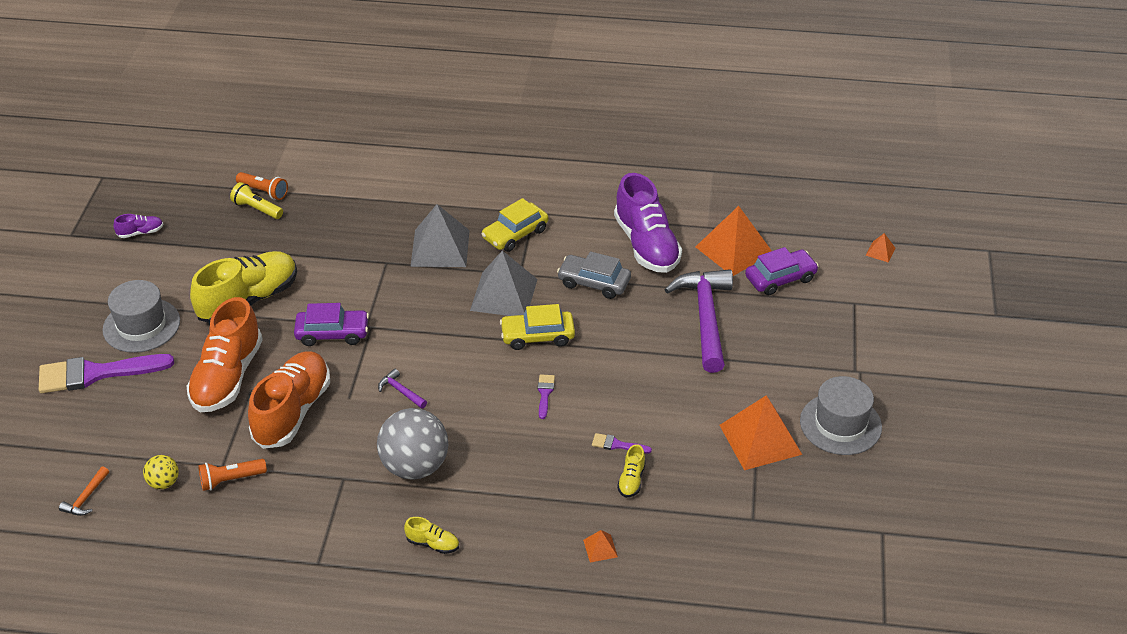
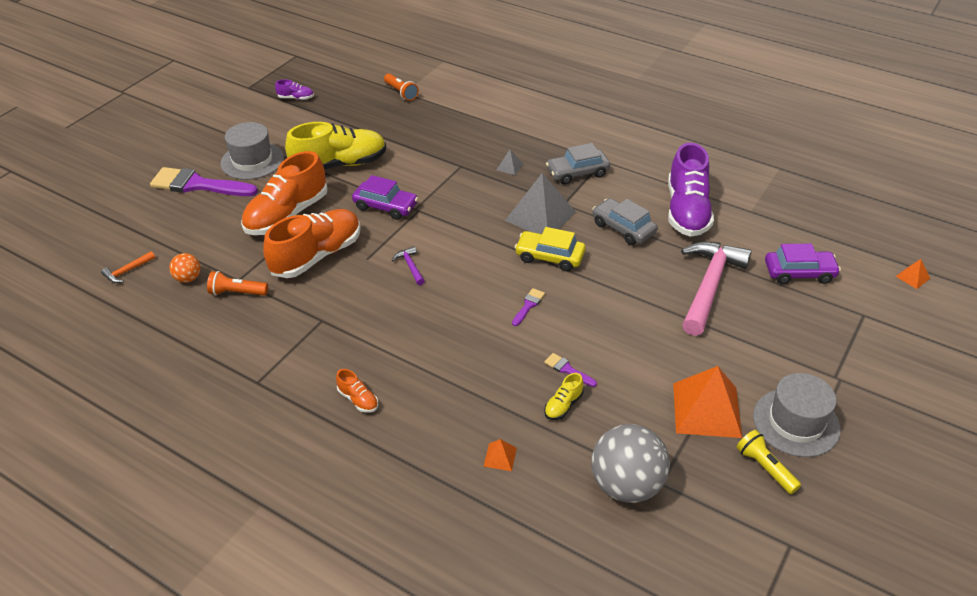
camera: 25 degrees right, 0 degrees up
yellow ball [143,455,179,489] -> orange ball [169,253,200,283]
yellow flashlight [230,182,283,219] -> yellow flashlight moved to [736,430,801,494]
grey ball [377,408,448,480] -> grey ball moved to [591,424,670,503]
yellow shoe [404,517,459,554] -> orange shoe [336,369,378,413]
grey pyramid [410,204,470,267] -> grey pyramid [497,149,523,175], size x0.43
yellow car [481,198,548,252] -> grey car [546,143,610,184]
purple hammer [665,269,733,373] -> pink hammer [681,241,752,336]
orange pyramid [696,206,772,276] -> none

